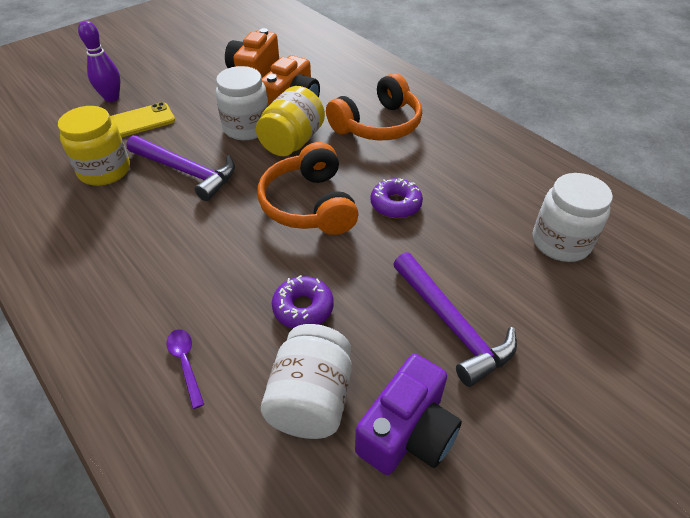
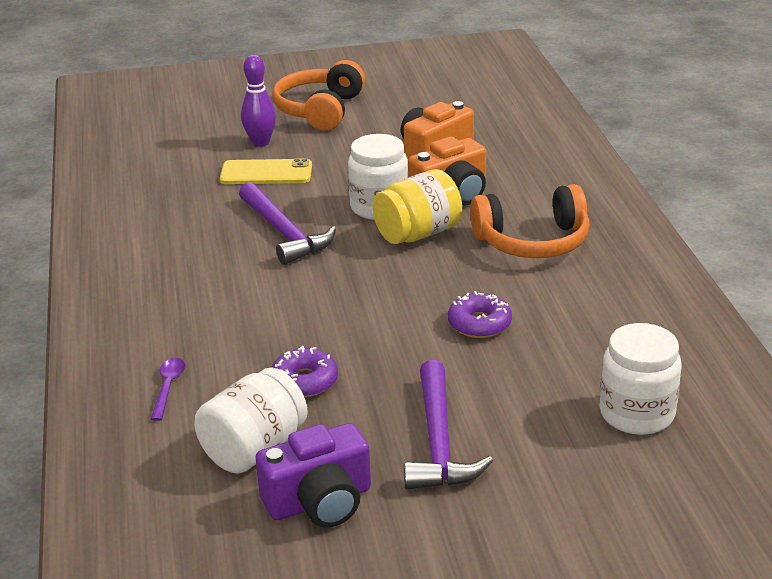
camera: 30 degrees right, 15 degrees down
yellow jar [58,106,130,186] -> none
orange headphones [258,142,359,235] -> orange headphones moved to [272,60,365,131]

